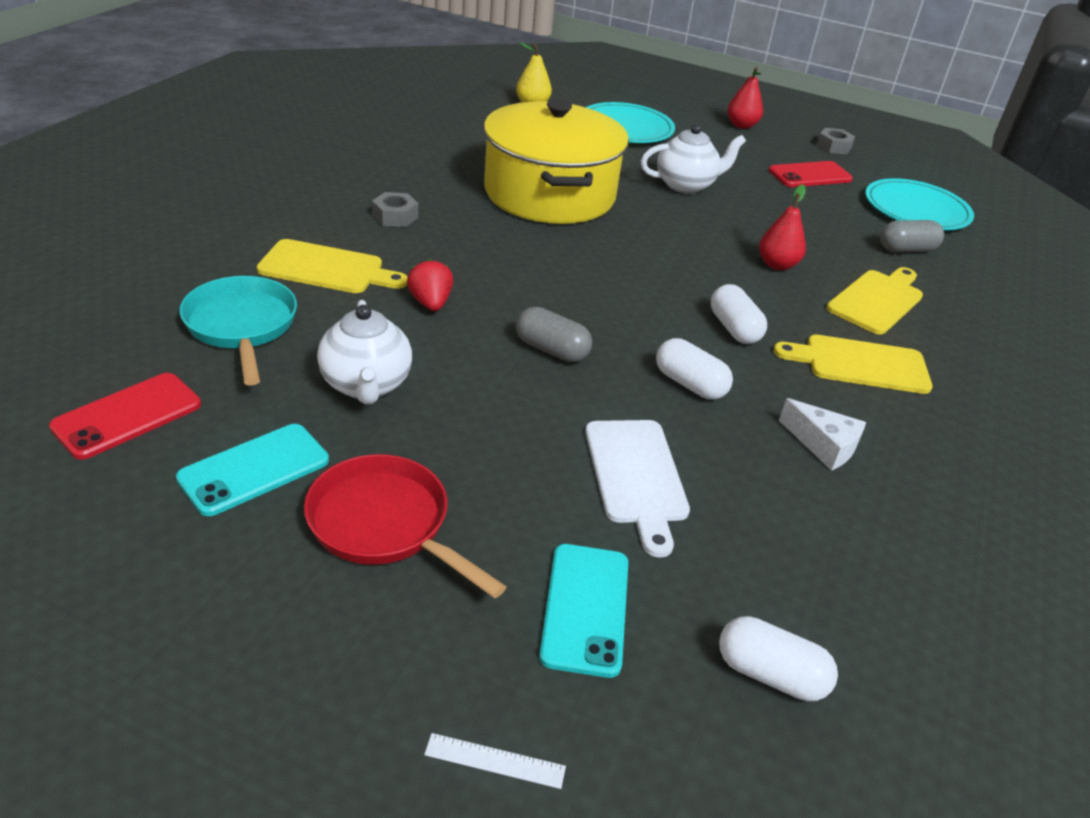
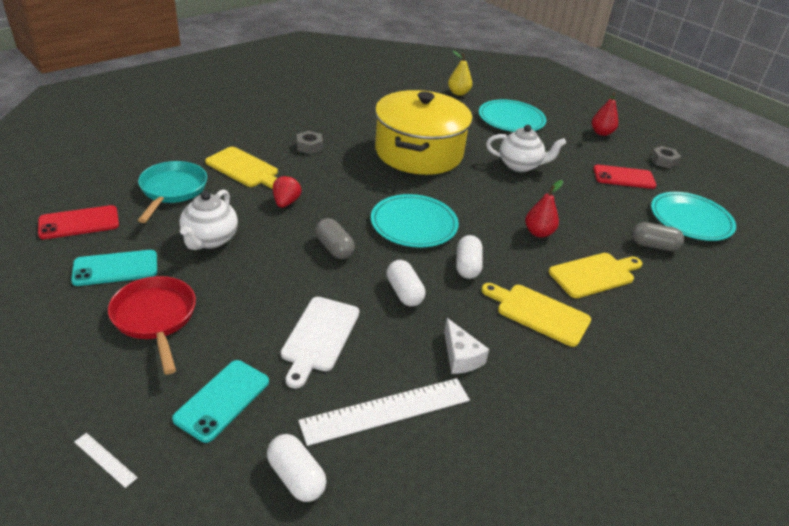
camera: 25 degrees right, 0 degrees up
none -> white ruler [298,378,470,446]
none -> turquoise plate [371,194,459,248]

